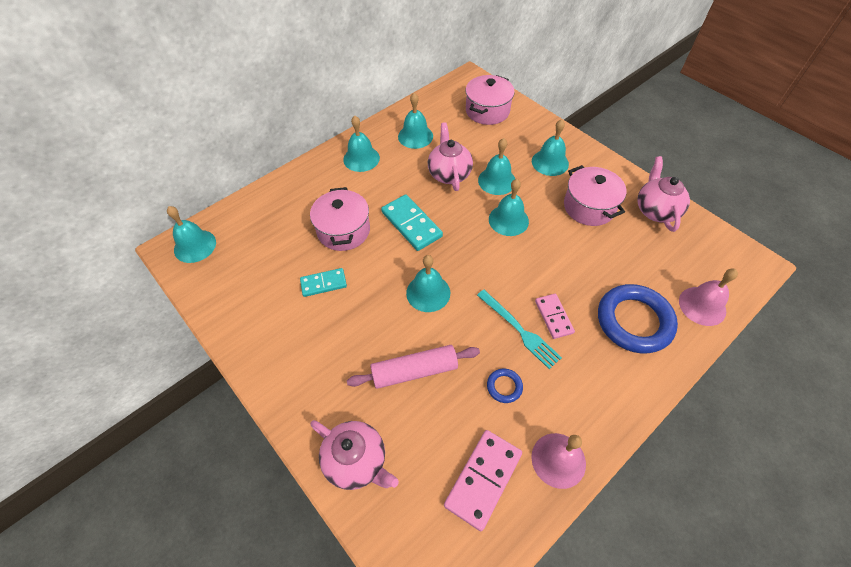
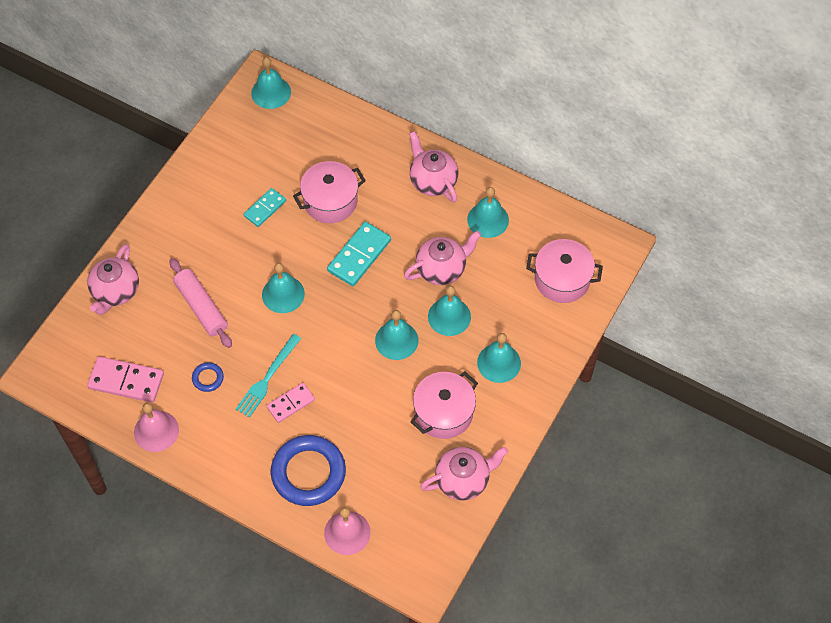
camera: 70 degrees right, 5 degrees up
turquoise domino [300,268,347,297] -> turquoise domino turned 75 degrees clockwise [243,188,286,227]
turquoise bell [343,116,380,172] -> pink teapot [409,131,458,202]

